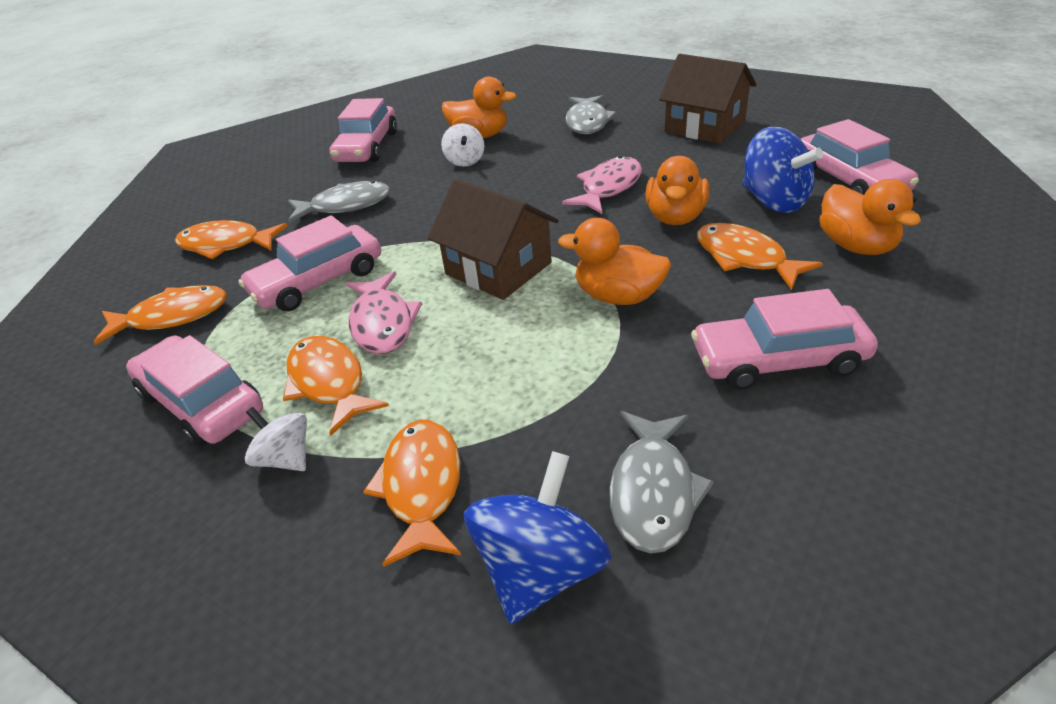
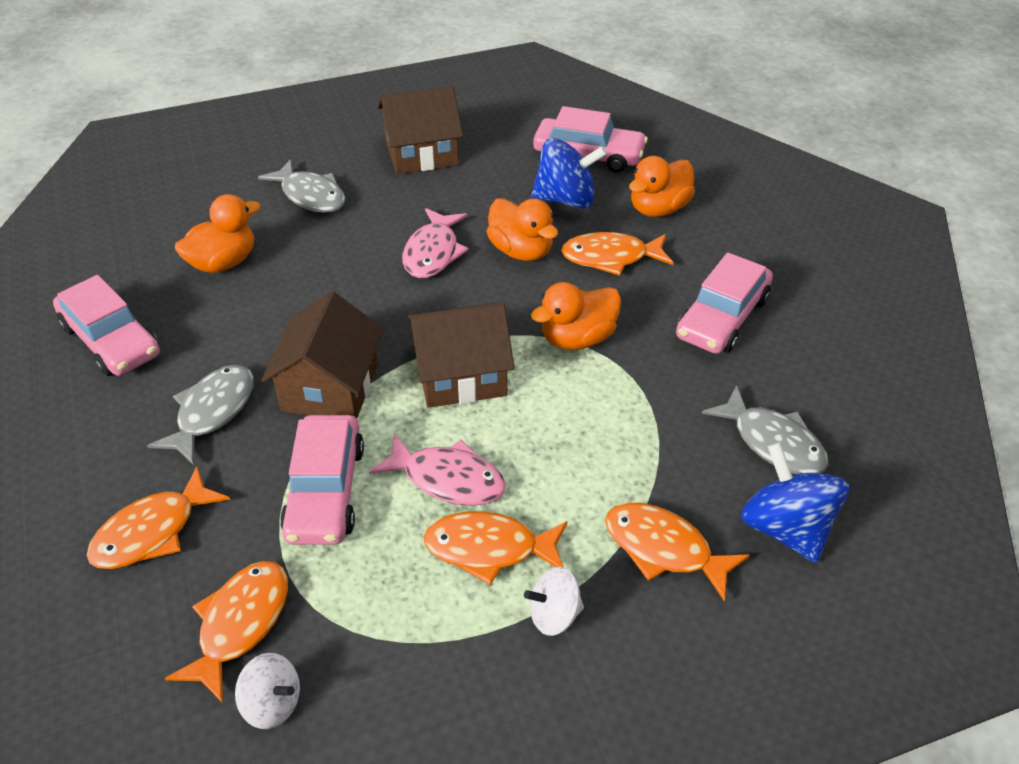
camera: 55 degrees left, 5 degrees up
pink car [126,335,263,446] -> none
white spinning top [441,123,484,167] -> white spinning top moved to [235,653,300,729]
pink fish [562,156,642,214] -> pink fish turned 150 degrees counterclockwise [402,208,469,278]
orange duck [819,179,921,255] -> orange duck turned 120 degrees clockwise [629,156,695,217]
none -> brown house [261,291,384,419]

